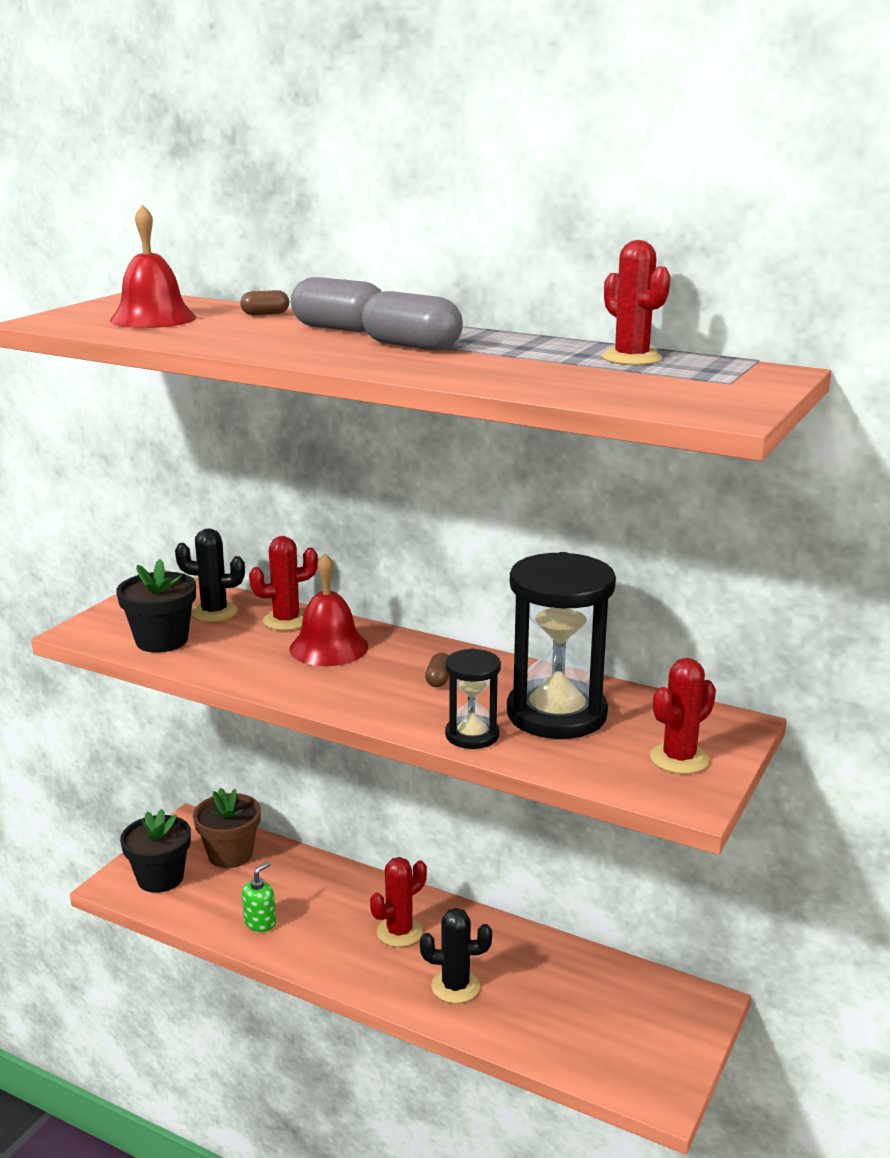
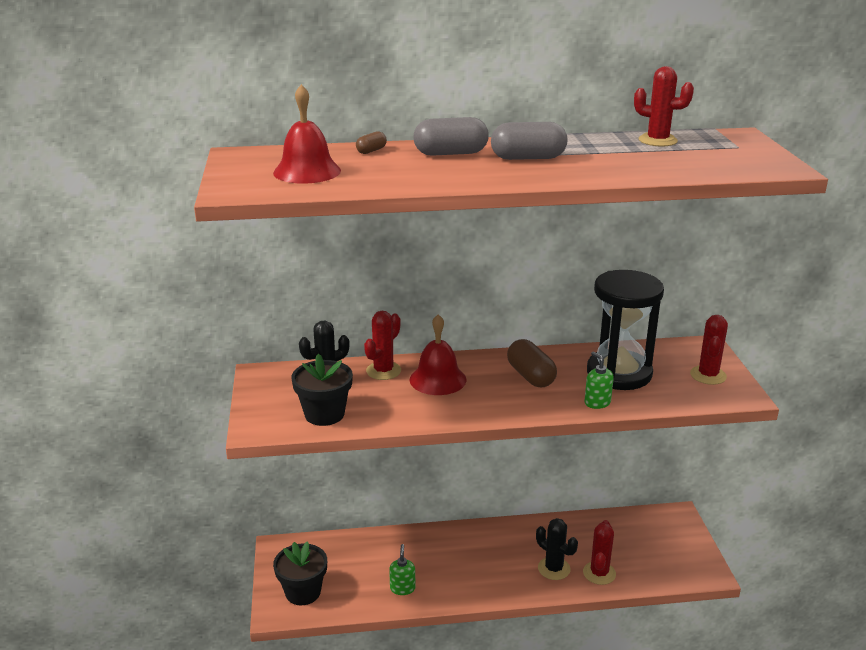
camera: 35 degrees left, 5 degrees up
brown flower pot [193,788,261,868] -> none
red cactus [370,857,427,947] -> red cactus moved to [583,520,616,585]
black cactus [420,908,492,1003] -> black cactus turned 75 degrees clockwise [536,518,578,580]
brown capsule [425,653,449,687] -> brown capsule [507,339,557,387], size x2.01
black hourglass [445,649,501,749] -> green soap dispenser [584,352,614,409]

